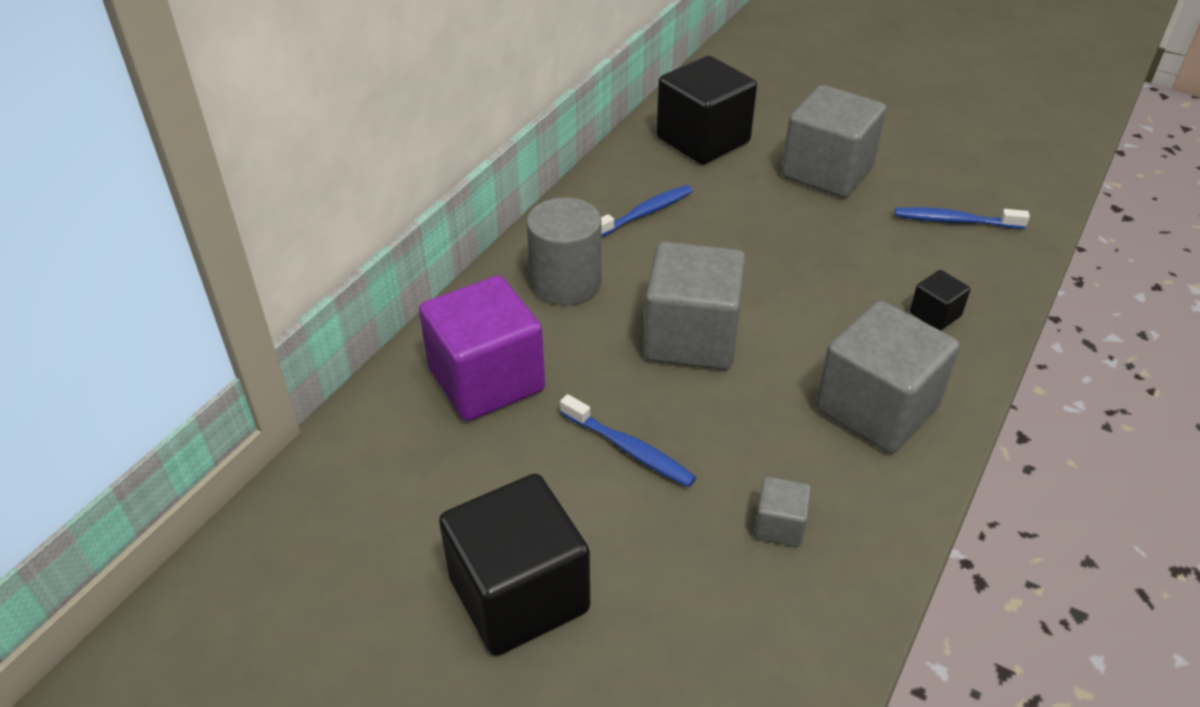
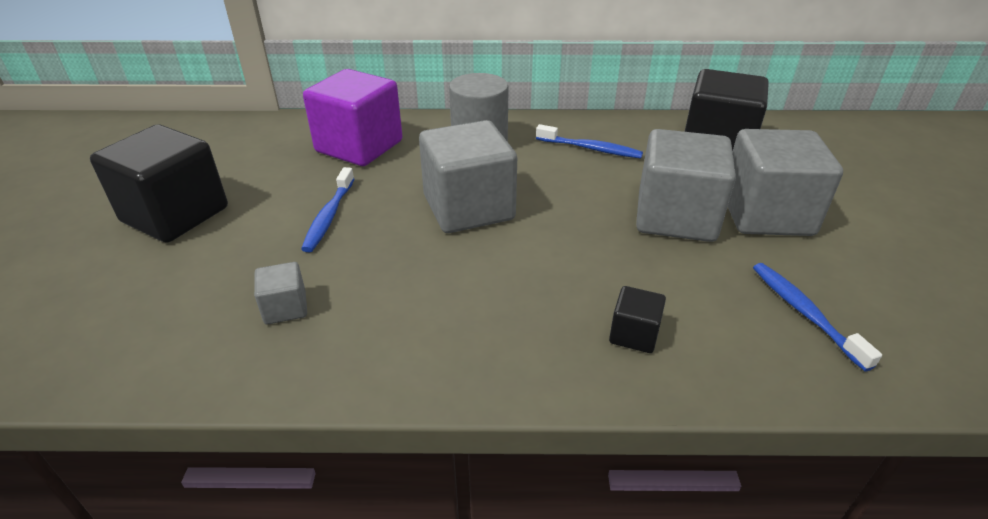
camera: 60 degrees right, 5 degrees down
grey cube [816,301,960,453] -> grey cube moved to [636,129,736,242]

